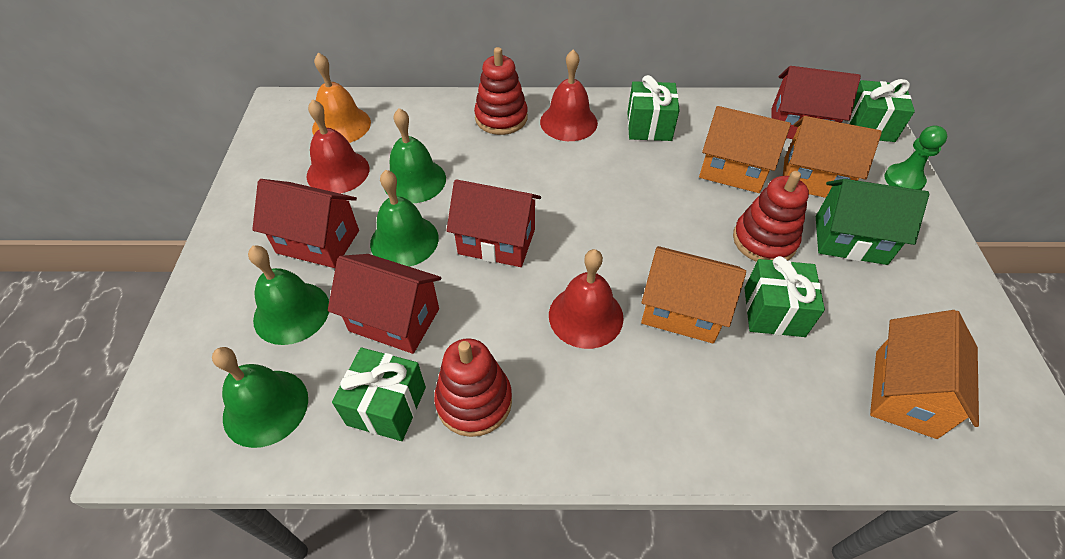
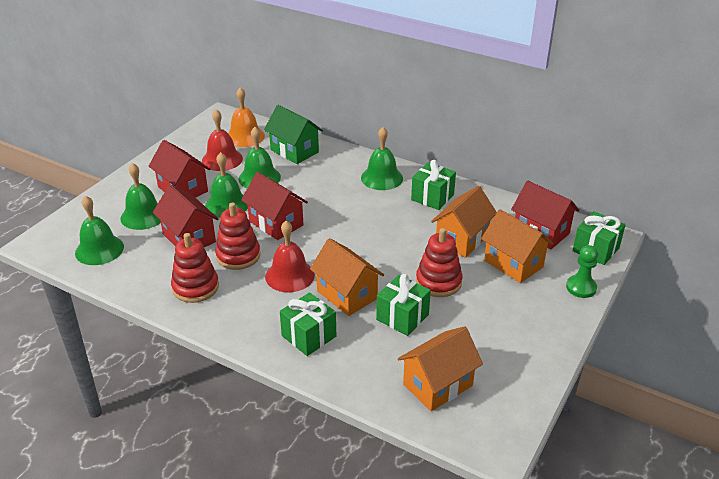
camera: 30 degrees right, 15 degrees down
green gift [332,348,426,441] -> green gift moved to [280,292,336,356]
red stacking toy [474,47,528,135] -> red stacking toy moved to [215,203,261,270]
red bell [540,49,598,141] -> green bell [361,127,403,190]
orange house [699,106,791,193] -> orange house turned 75 degrees clockwise [431,186,497,258]
green house [816,179,929,265] -> green house moved to [264,105,323,164]

